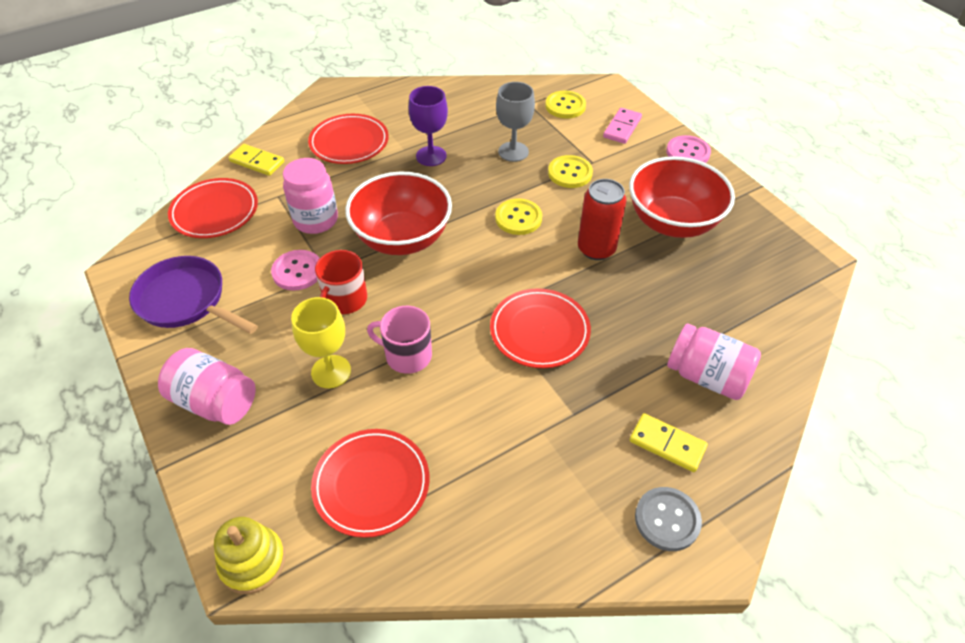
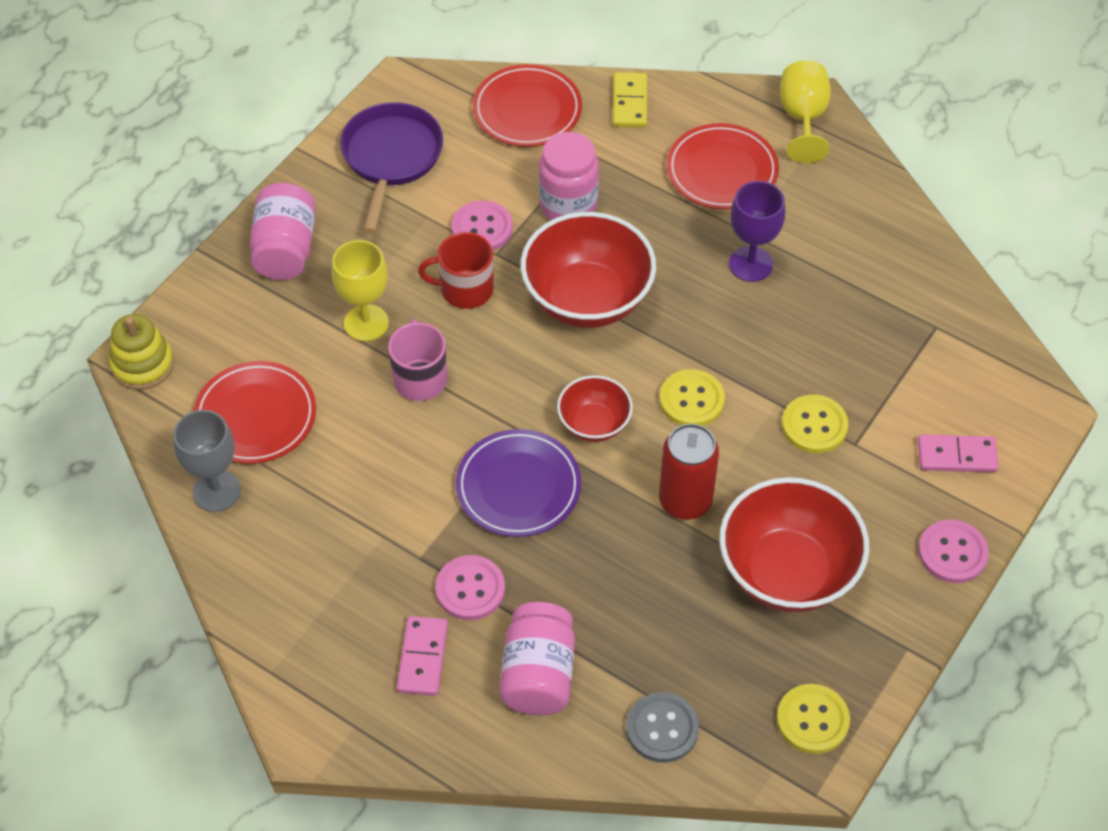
camera: 65 degrees right, 5 degrees up
red plate [490,288,591,368] -> purple plate [456,429,581,537]
grey goblet [496,82,535,162] -> grey goblet moved to [173,410,241,512]
yellow button [545,91,586,119] -> yellow button moved to [777,684,850,754]
yellow domino [630,413,708,472] -> pink domino [397,616,448,696]
grey button [635,487,702,551] -> grey button moved to [626,692,699,763]
none -> pink button [436,555,505,620]
none -> red bowl [557,375,633,442]
none -> yellow goblet [780,60,831,163]

